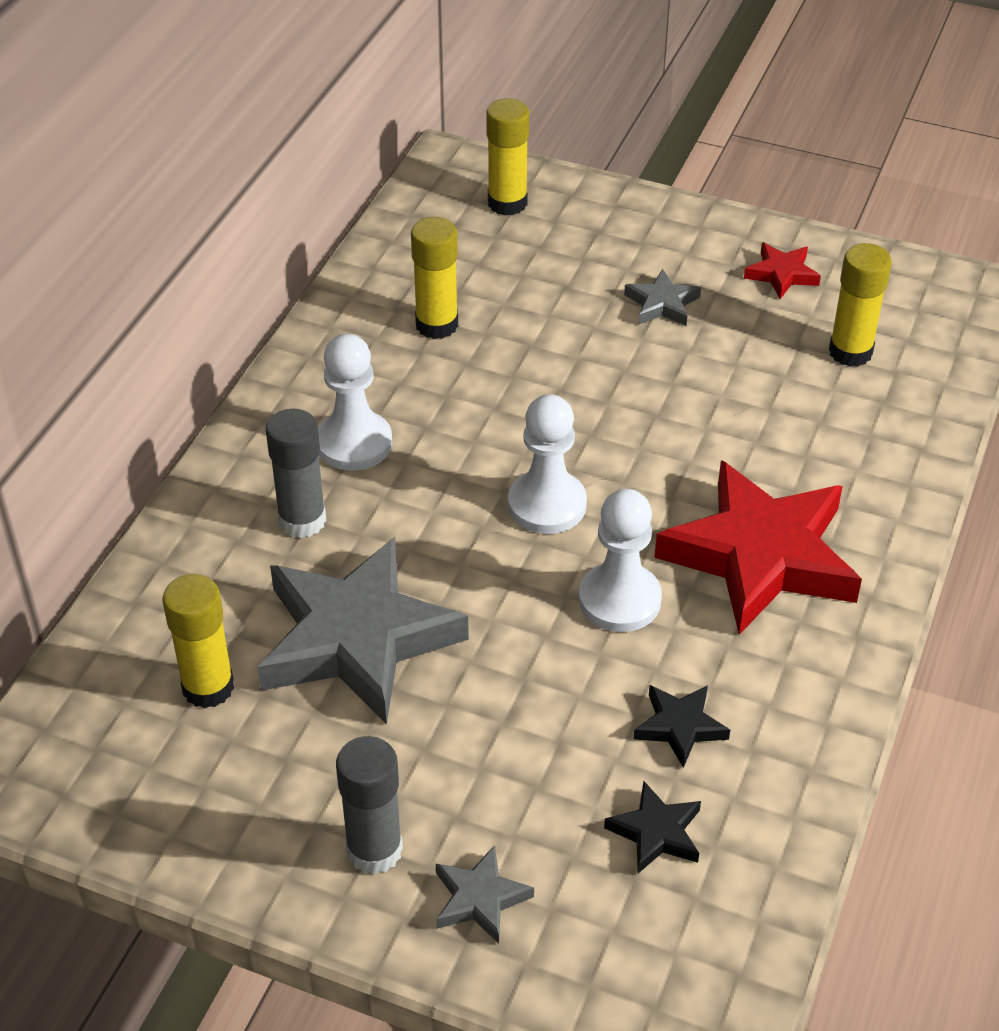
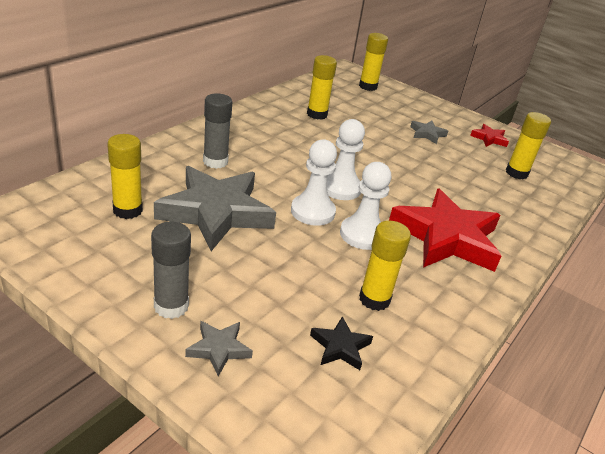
camera: 10 degrees right, 10 degrees down
white pawn [318,334,392,471] -> white pawn moved to [291,139,337,226]
black star [633,685,730,768] -> yellow glue stick [359,220,411,311]

